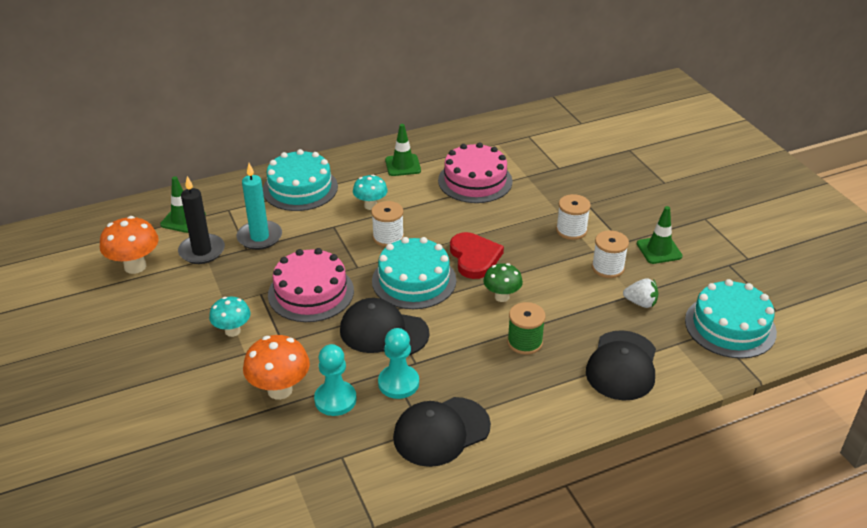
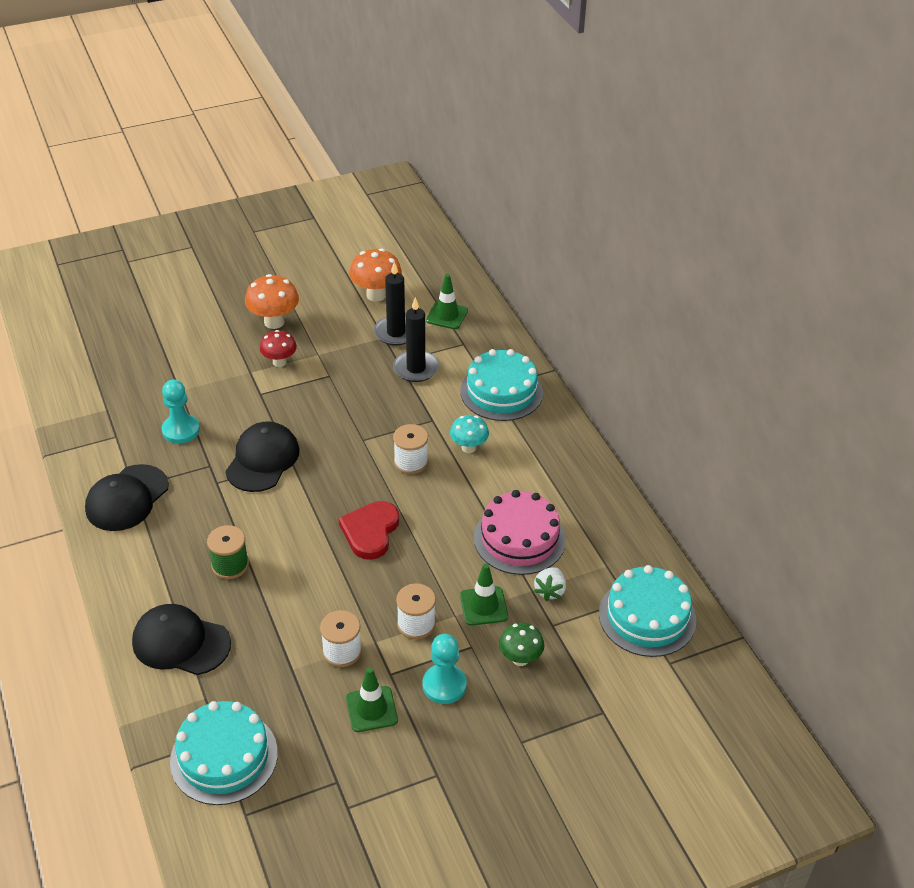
camera: 90 degrees right, 5 degrees up
turquoise mushroom [209,297,251,337] -> red mushroom [260,330,297,367]
turquoise candle [237,163,282,250] -> black candle [393,297,439,382]
orange mushroom [243,335,310,400] -> orange mushroom moved to [245,274,299,329]
pink cake [268,248,354,322] -> none
turquoise cake [372,237,456,309] -> turquoise cake moved to [599,565,696,657]
turquoise pawn [378,328,419,399] -> turquoise pawn moved to [422,634,467,704]
green traffic cone [385,124,421,176] -> green traffic cone moved to [460,564,508,626]
black cap [393,397,491,467] -> black cap turned 120 degrees counterclockwise [85,464,169,531]
red heart [450,232,504,279] -> red heart turned 120 degrees clockwise [338,501,399,560]
green mushroom [483,263,523,302] -> green mushroom moved to [499,623,544,666]
white strawberry [623,278,658,308] -> white strawberry moved to [534,567,566,601]

